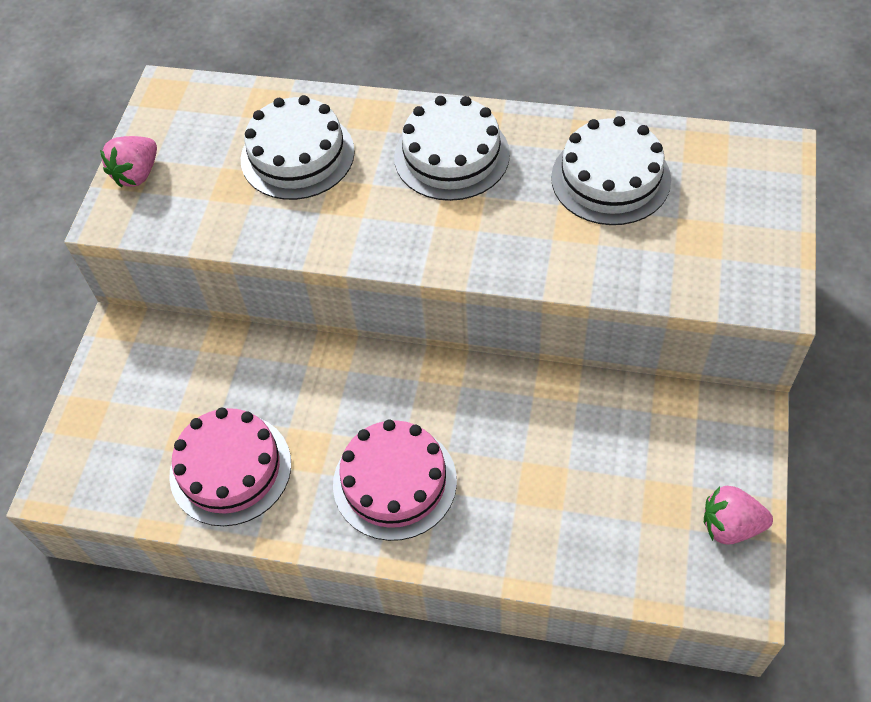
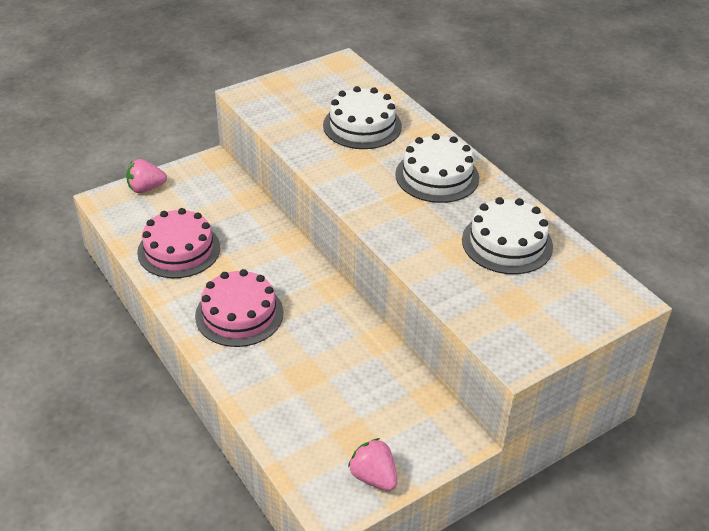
camera: 40 degrees right, 15 degrees down
pink strawberry [100,136,157,188] -> pink strawberry moved to [126,159,167,193]

